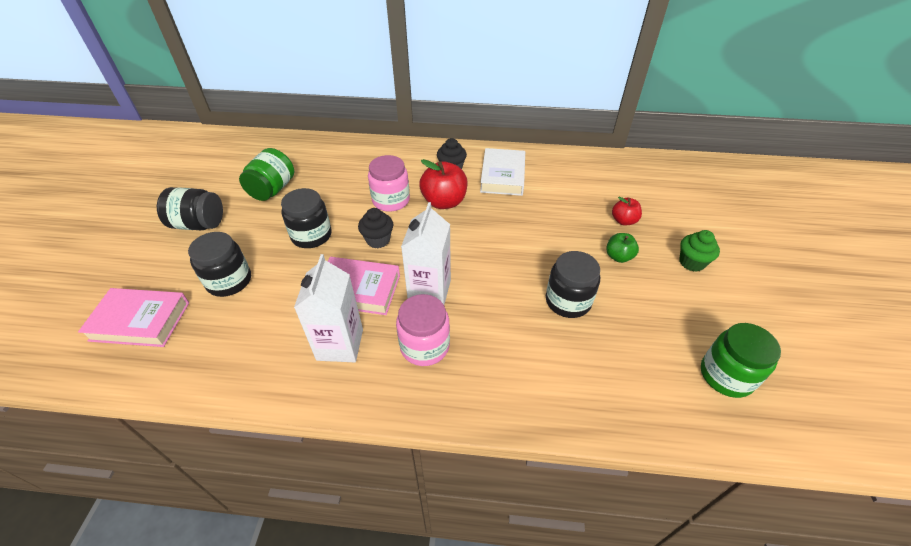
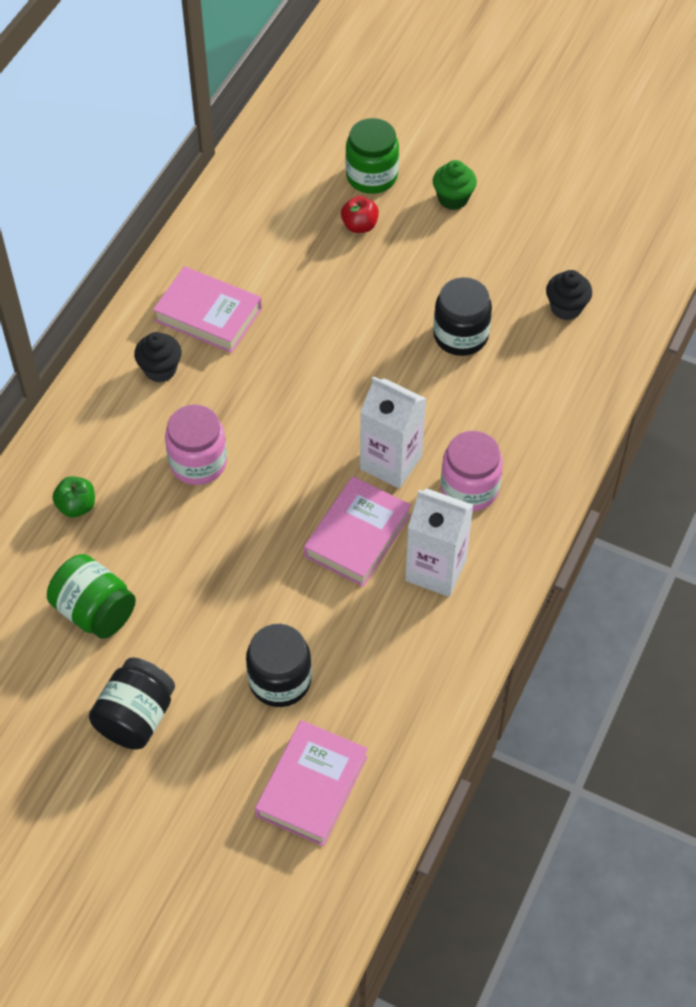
camera: 70 degrees left, 10 degrees up
black jar [281,188,331,248] -> none
black cupcake [358,208,393,248] -> black cupcake moved to [546,270,592,320]
red apple [419,159,468,209] -> none
white book [480,148,525,196] -> pink book [153,266,262,353]
green apple [606,233,639,263] -> green apple moved to [52,476,95,517]
green jar [701,323,781,398] -> green jar moved to [346,118,399,194]

